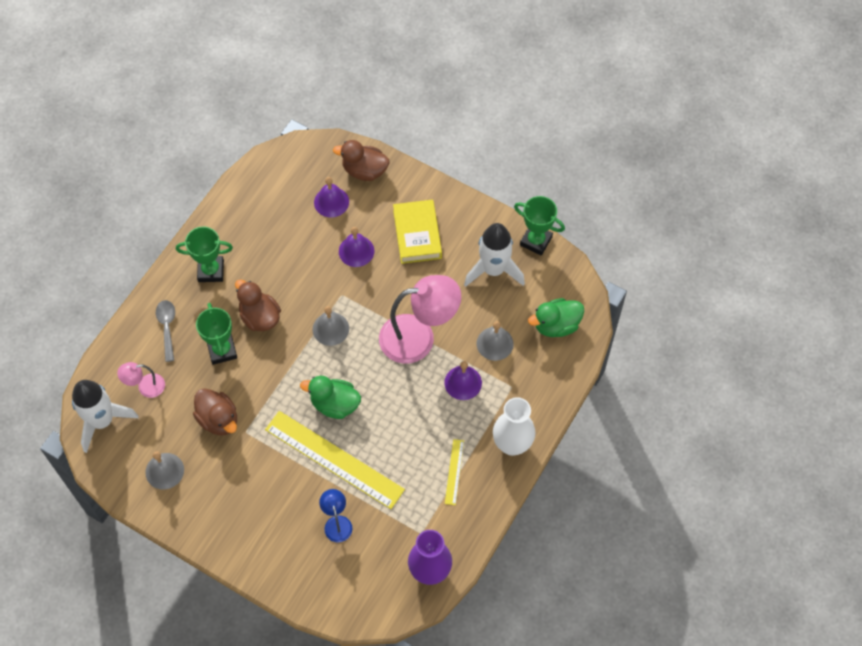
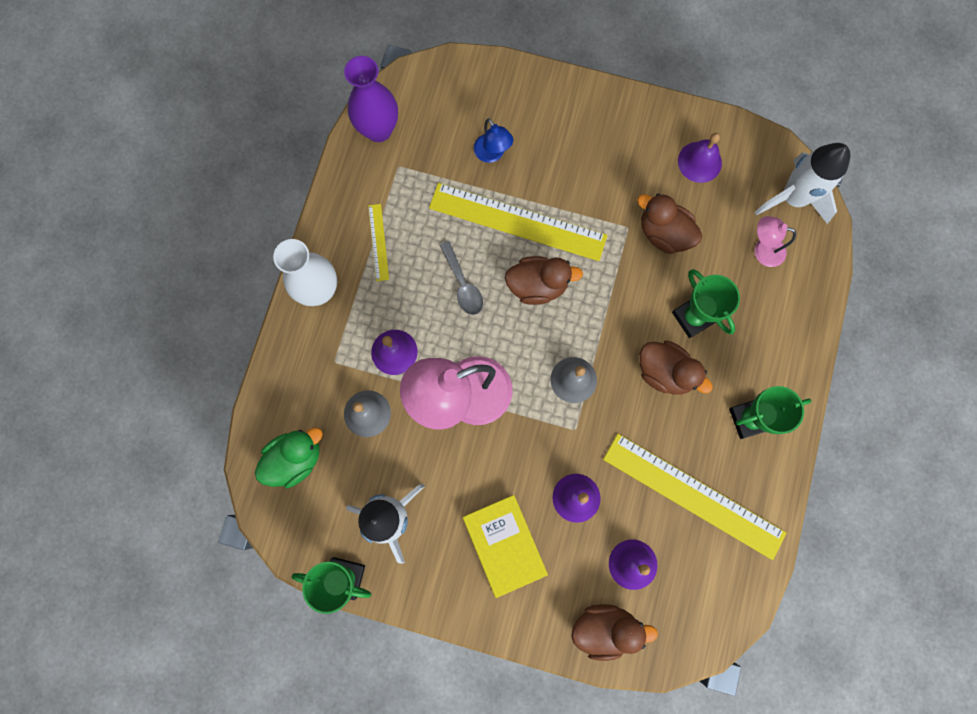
camera: 165 degrees right, 15 degrees up
pink lamp [117,362,165,398] -> pink lamp turned 135 degrees counterclockwise [755,216,796,267]
grey bell [145,451,184,490] -> purple bell [678,133,722,183]
grey spoon [156,300,175,362] -> grey spoon moved to [440,241,483,315]
green duck [300,376,361,419] -> brown duck [505,256,583,305]
none -> yellow ruler [603,434,787,560]

